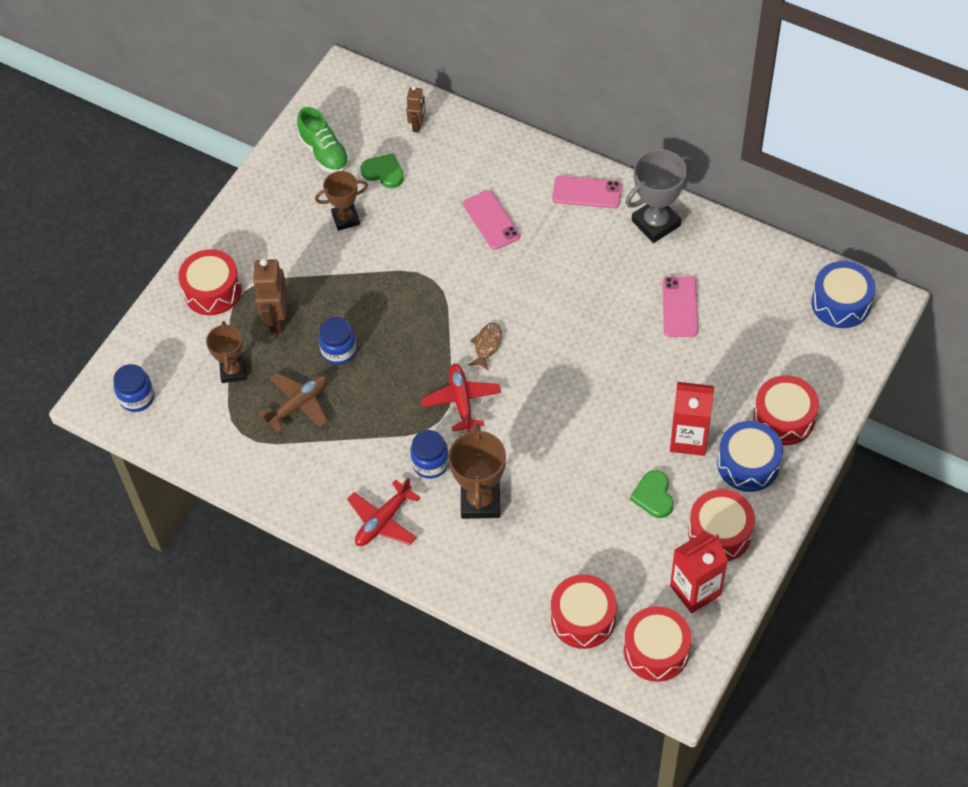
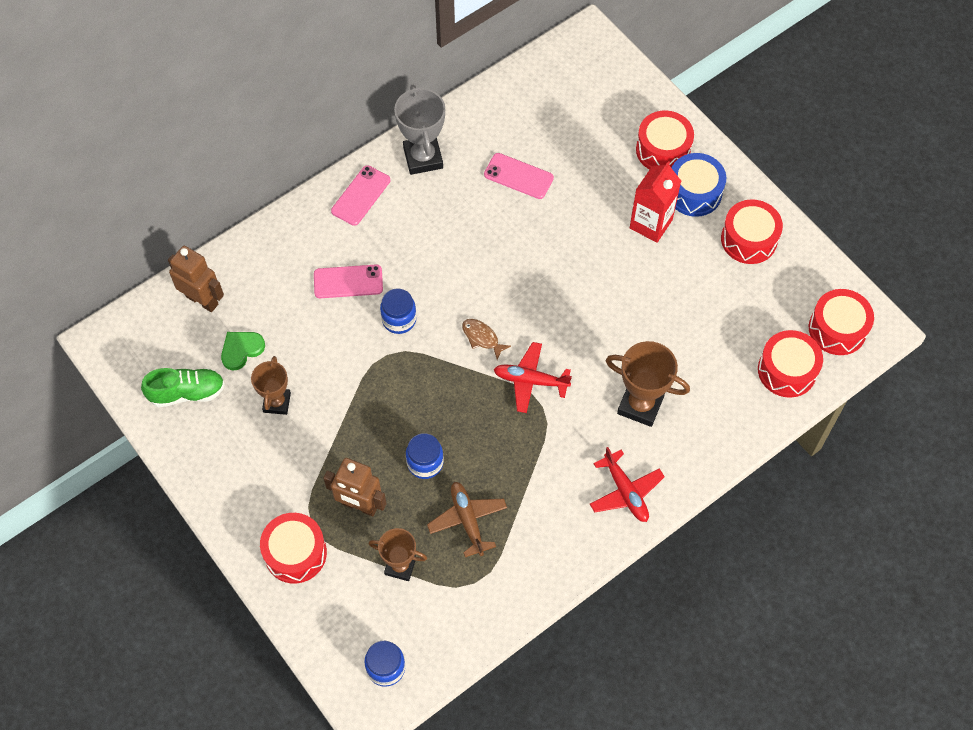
camera: 70 degrees left, 5 degrees up
brown robot [406,86,426,132] -> brown robot [168,246,224,312], size x1.64
blue jar [410,430,449,479] -> blue jar moved to [380,288,417,334]
green heart [630,470,674,518] -> none
red carton [670,531,728,613] -> none
blue drum [812,261,876,328] -> none

